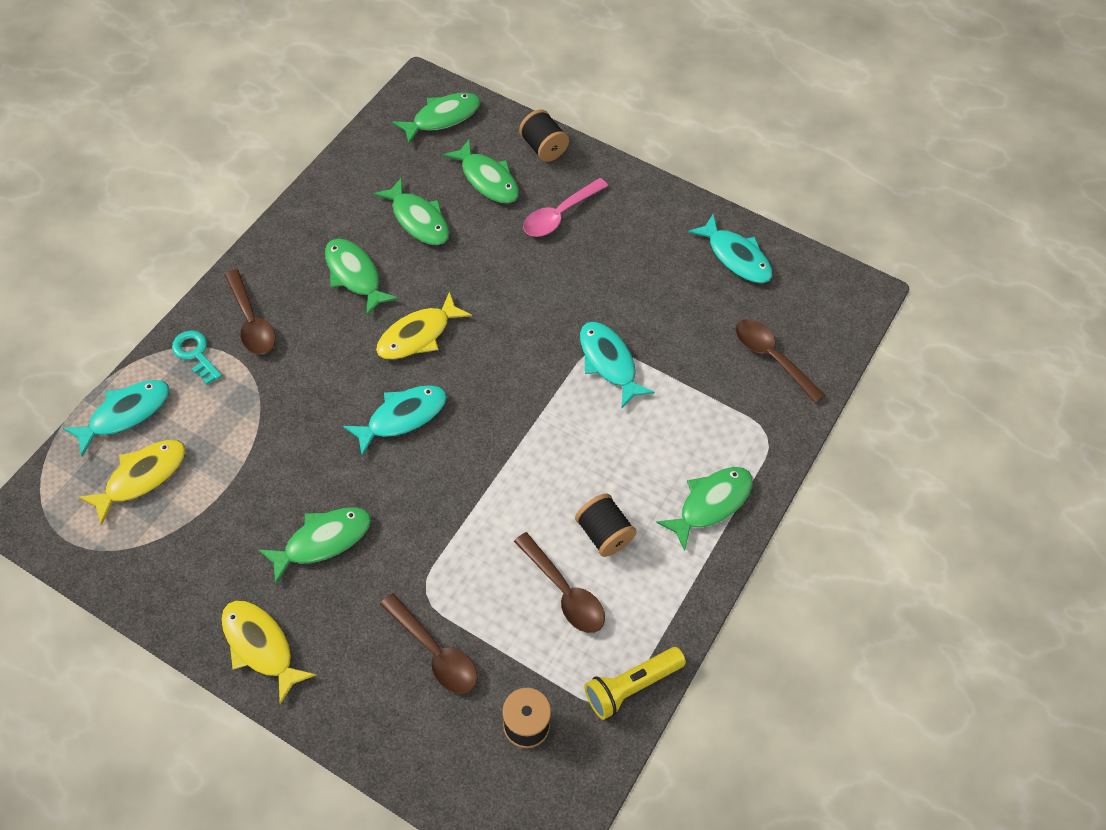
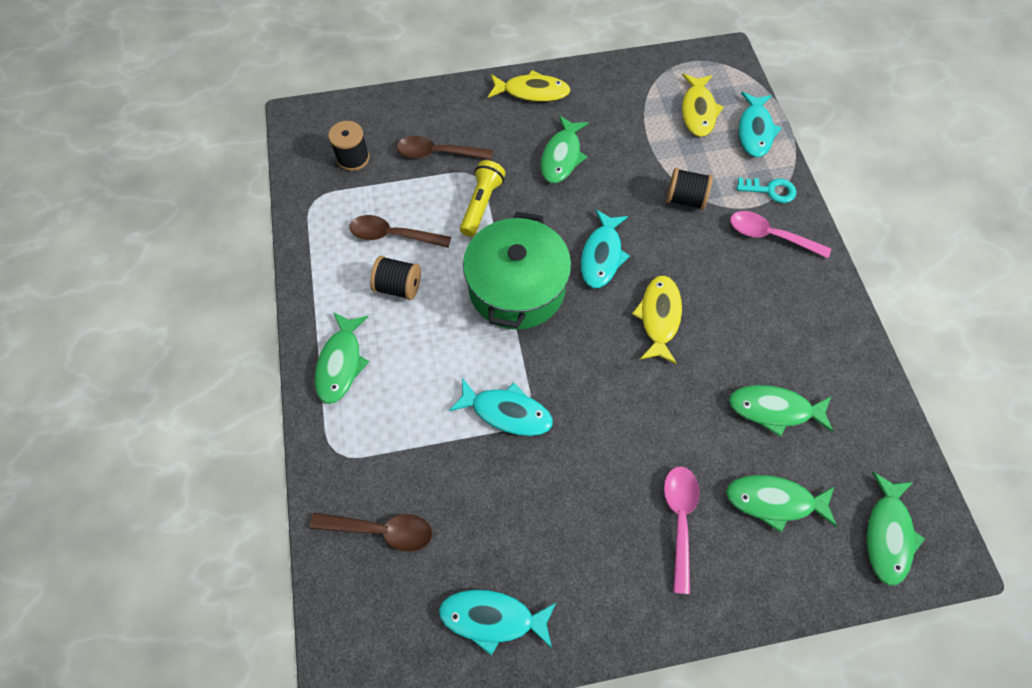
camera: 140 degrees right, 5 degrees up
brown spoon [224,269,276,355] -> pink spoon [730,211,831,258]
green fish [325,238,398,315] -> none
black spool [519,109,569,162] -> black spool moved to [666,168,713,210]
yellow flashlight [584,647,686,720] -> yellow flashlight moved to [460,160,505,237]
none -> green pot [463,212,571,330]

